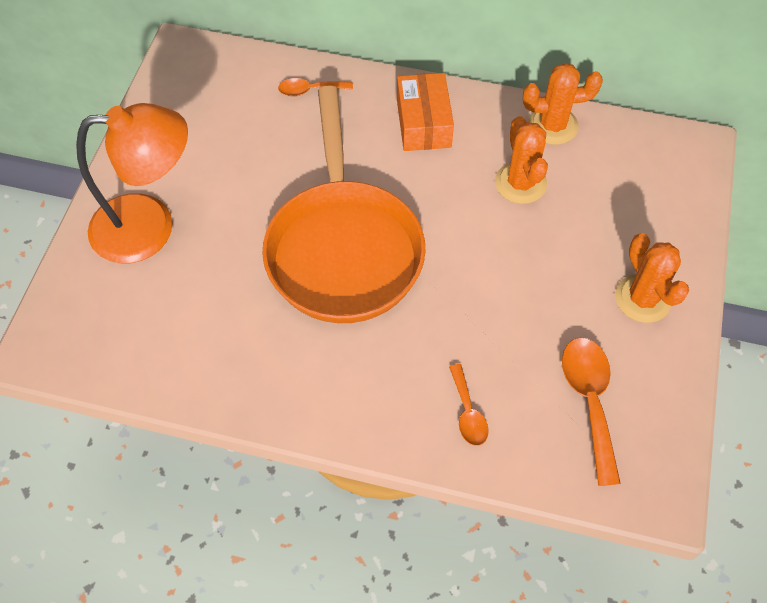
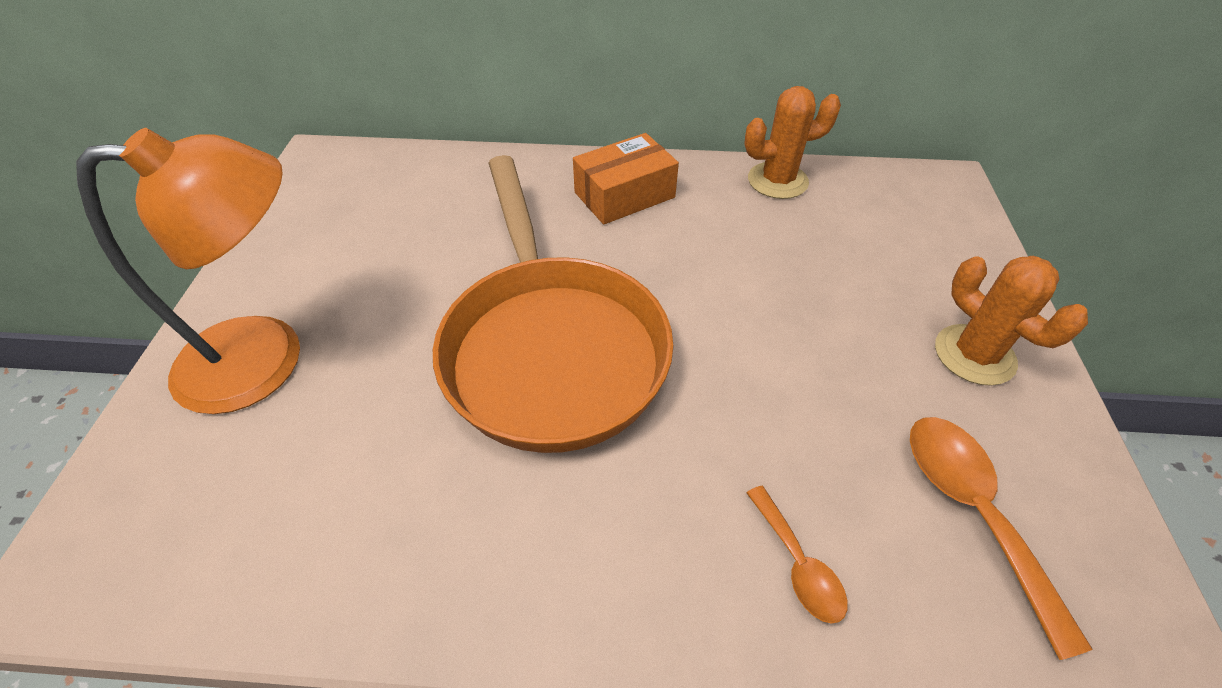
camera: 10 degrees left, 10 degrees down
orange spoon [278,78,353,96] -> none
orange box [397,73,454,151] -> orange box turned 75 degrees clockwise [573,133,679,225]
orange cactus [495,116,548,204] -> none

